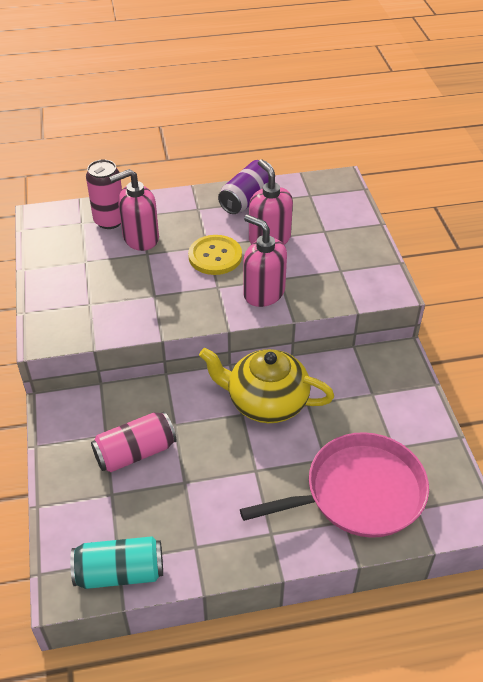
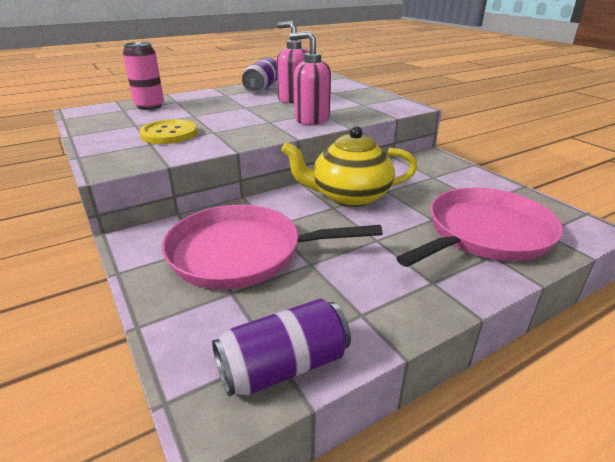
camera: 20 degrees left, 15 degrees down
turquoise can [70,536,163,589] -> purple can [212,299,351,397]
pink can [91,412,176,472] -> pink pan [162,205,383,289]
pink soap dispenser [109,169,159,251] -> none
yellow button [188,235,242,275] -> yellow button moved to [139,119,197,144]

